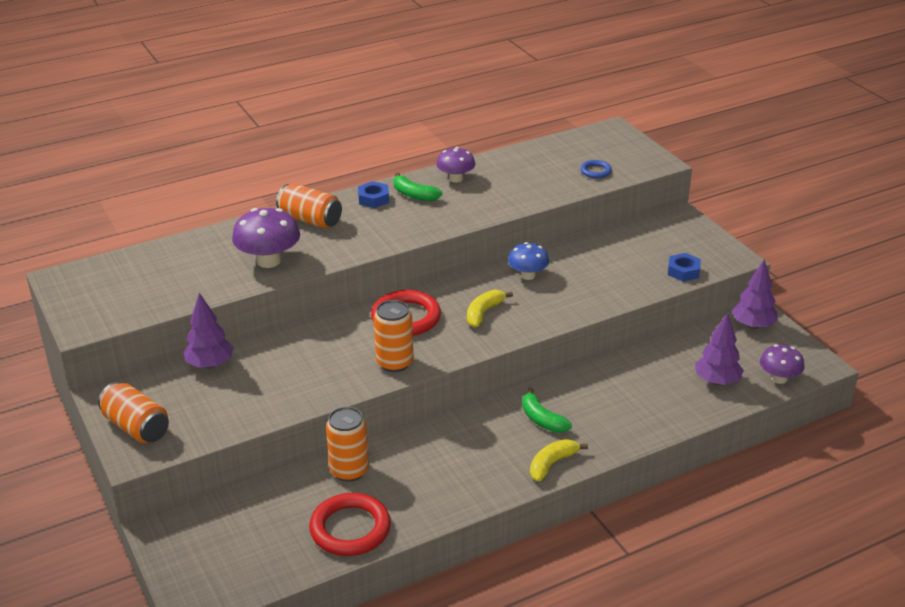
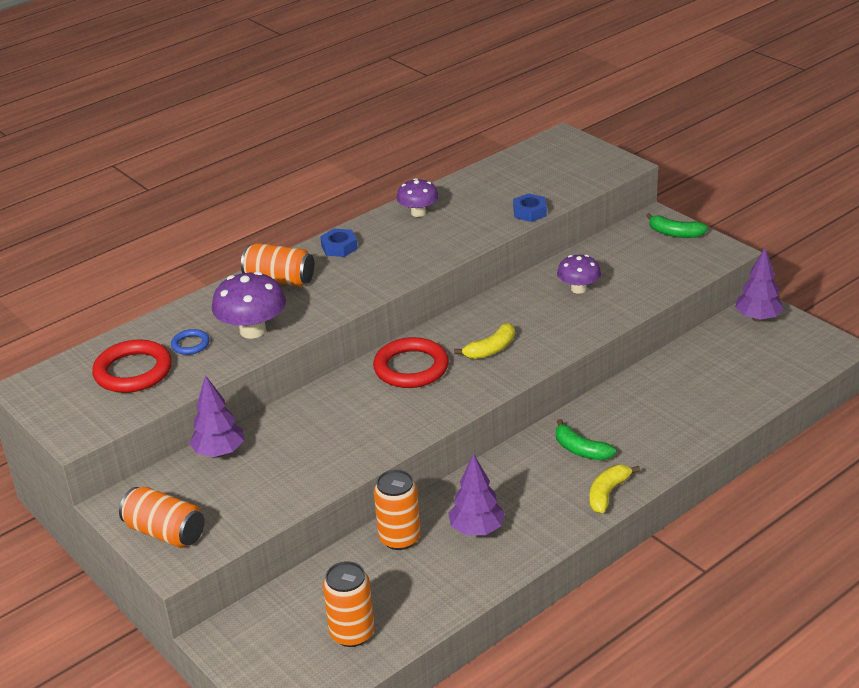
camera: 10 degrees left, 0 degrees up
red ring [309,493,391,556] -> red ring moved to [92,340,172,393]
orange can [374,300,413,372] -> orange can moved to [323,561,375,647]
green banana [394,173,443,201] -> green banana moved to [646,213,708,238]
yellow banana [467,290,513,327] -> yellow banana turned 150 degrees counterclockwise [454,323,515,359]
blue mushroom [508,242,549,280] -> none
blue ring [580,160,612,178] -> blue ring moved to [171,329,209,355]
blue nut [668,253,701,282] -> blue nut moved to [513,193,547,222]
purple tree [695,313,744,385] -> purple tree moved to [448,453,505,535]
purple mushroom [760,344,805,384] -> purple mushroom moved to [557,255,601,294]

